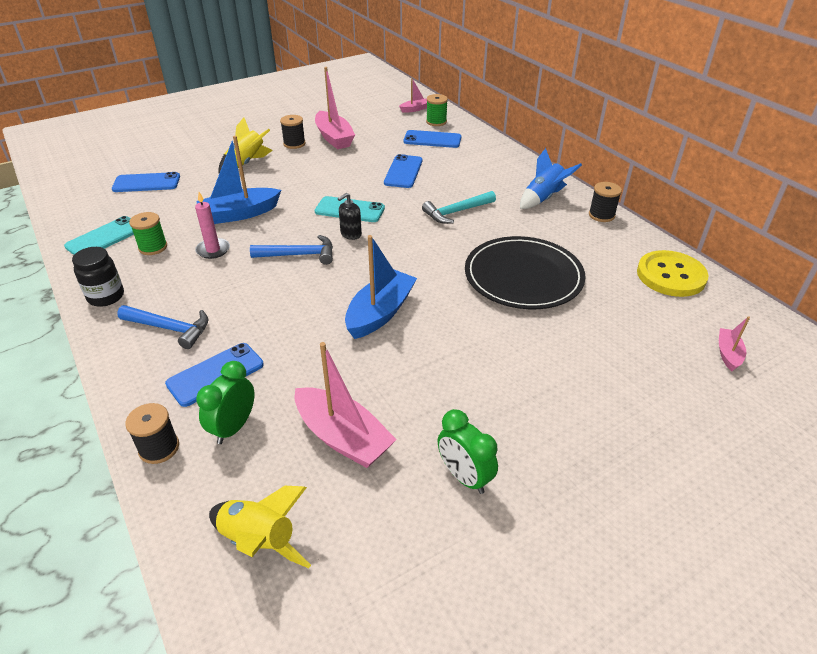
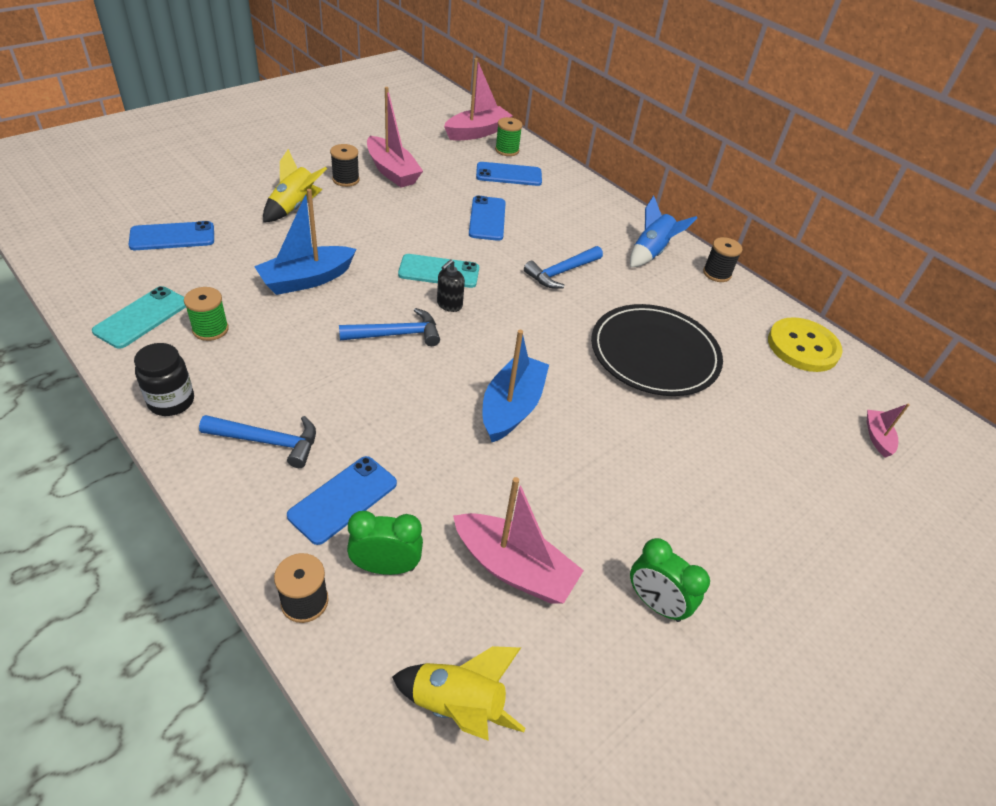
camera: 15 degrees left, 5 degrees up
pink candle [195,192,230,259] -> none
green clock [196,361,254,444] -> green clock turned 75 degrees clockwise [347,511,423,575]
pink boat [399,78,427,113] -> pink boat [444,58,513,140], size x1.93
turquoise hammer [422,191,496,224] -> blue hammer [524,246,603,289]

